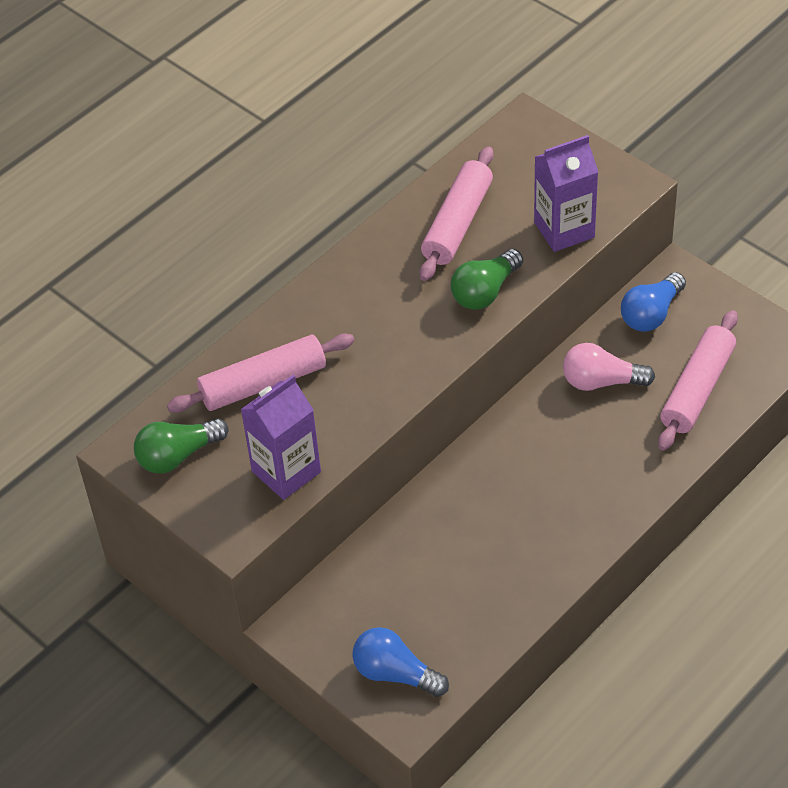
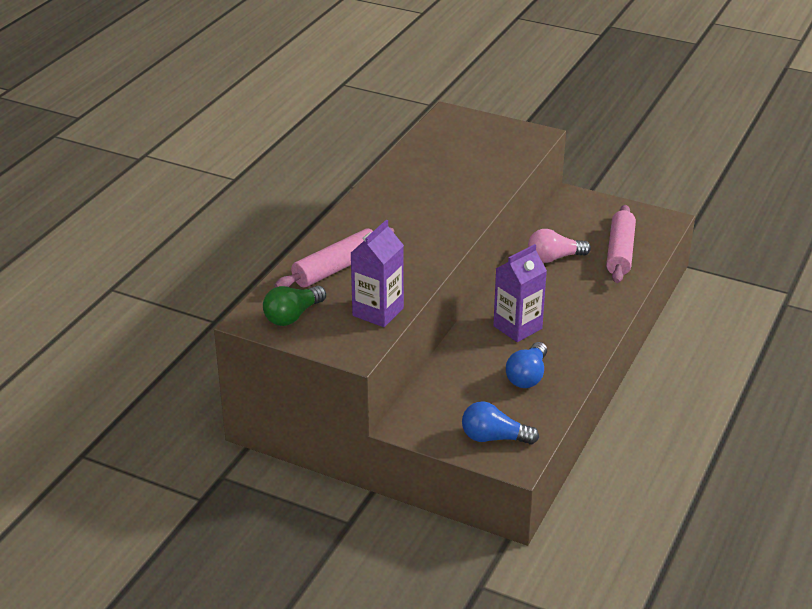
camera: 20 degrees left, 15 degrees down
pink rolling pin [420,146,493,281] -> none
green light bulb [451,249,523,310] -> none
purple carton [534,135,598,252] -> purple carton moved to [493,244,547,342]
blue light bulb [621,272,686,332] -> blue light bulb moved to [506,342,547,388]

